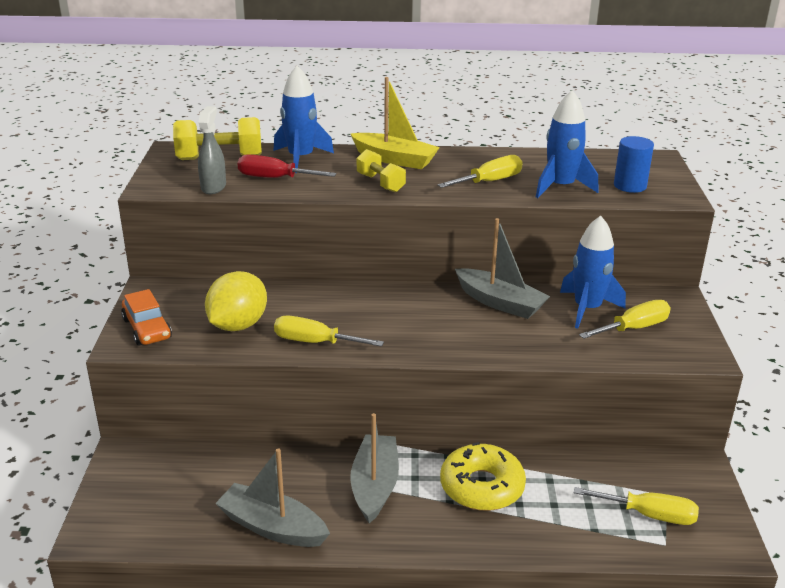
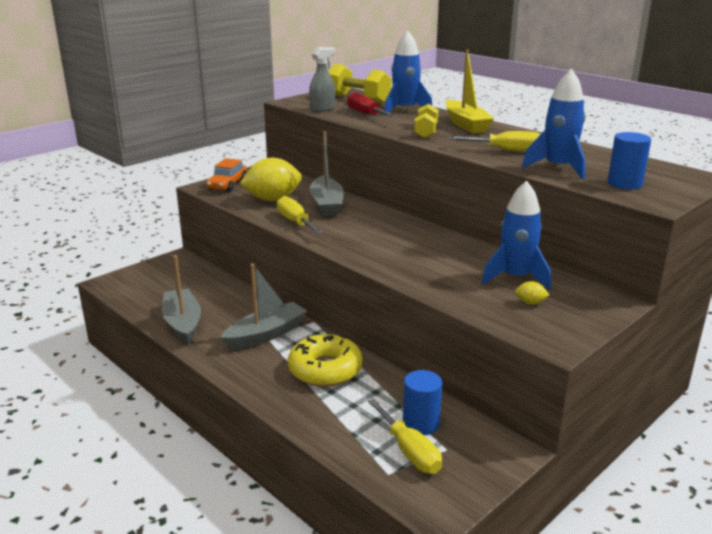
camera: 45 degrees right, 5 degrees down
grey boat [455,218,550,319] -> grey boat moved to [309,132,344,216]
yellow screwdriver [579,300,671,339] -> yellow lemon [515,281,549,305]
none -> blue cylinder [403,370,442,435]

